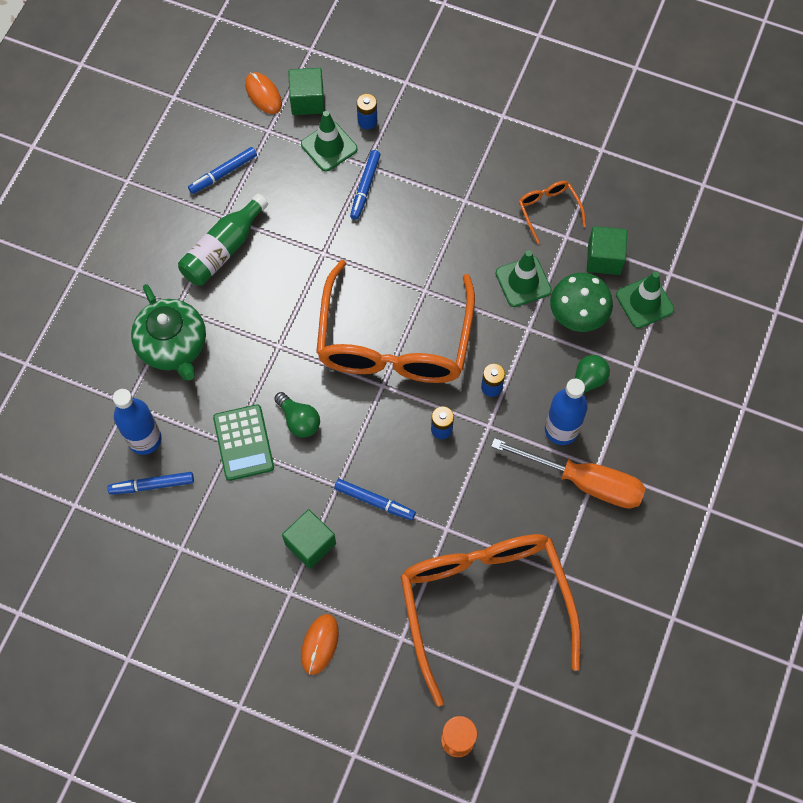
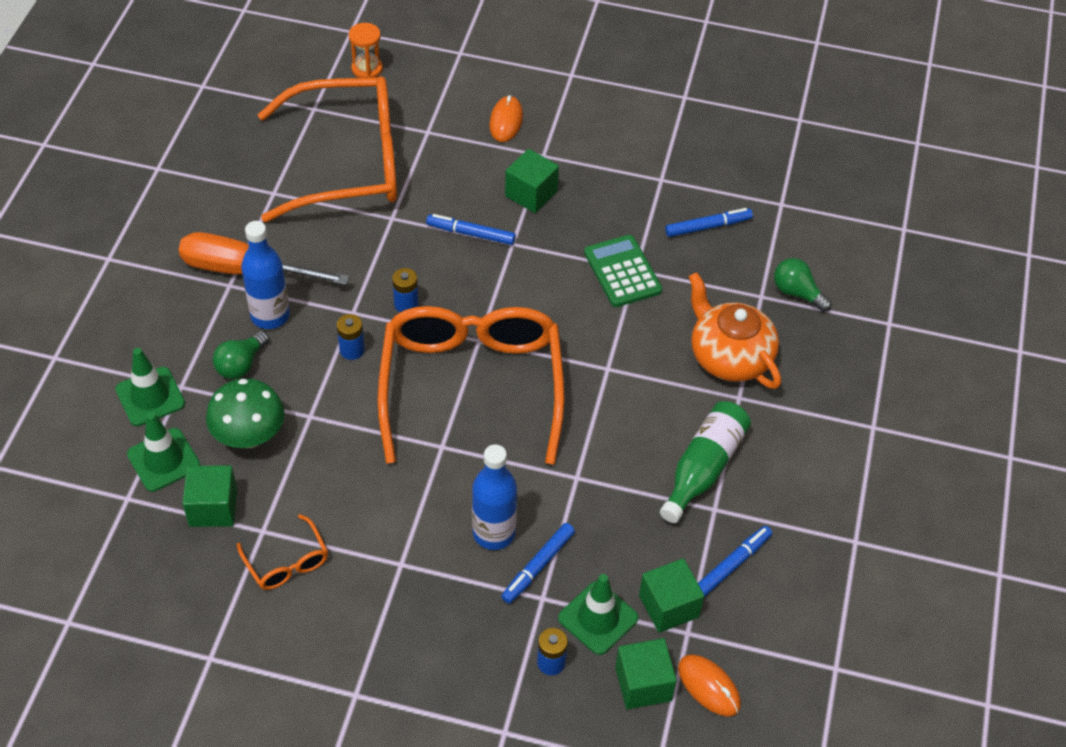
camera: 170 degrees right, 15 degrees down
blue bottle [113,389,162,455] -> blue bottle moved to [472,445,517,550]
green teapot [131,284,206,381] -> orange teapot [688,272,781,389]
green light bulb [274,392,320,438] -> green light bulb moved to [774,258,832,312]
blue marker [350,150,381,220] -> blue marker turned 150 degrees counterclockwise [501,523,575,604]
orange glasses [401,534,581,706] -> orange glasses turned 75 degrees counterclockwise [258,76,397,222]
green traffic cone [496,250,552,307] -> green traffic cone moved to [115,348,185,426]
none -> green cube [639,559,704,633]

